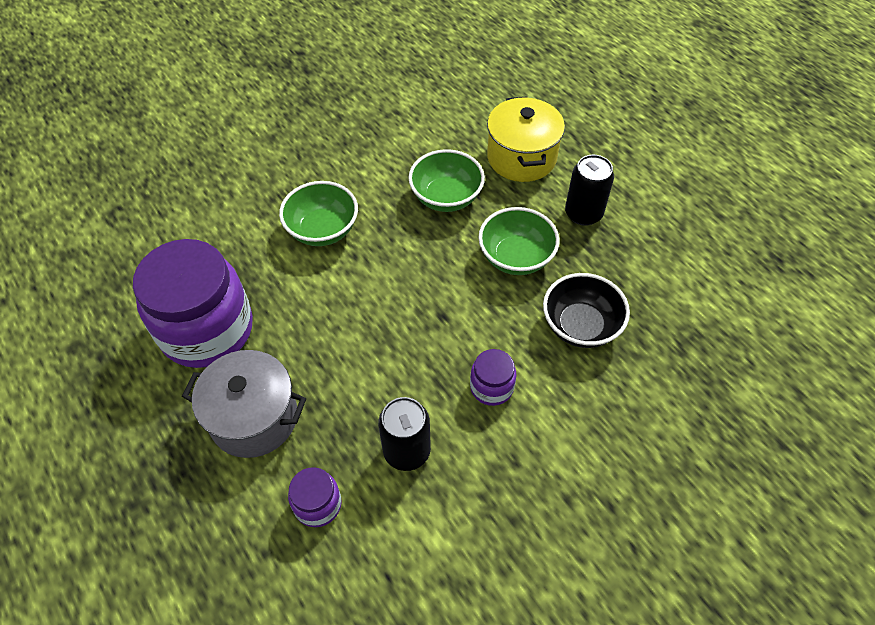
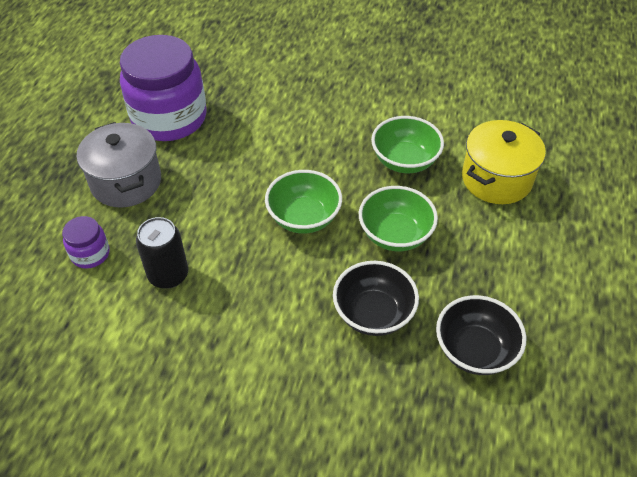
camera: 50 degrees right, 5 degrees down
green bowl [279,181,358,246] -> green bowl moved to [265,170,342,233]
purple jar [470,349,516,406] -> none
black can [565,155,614,226] -> none
none -> black bowl [436,295,526,375]

